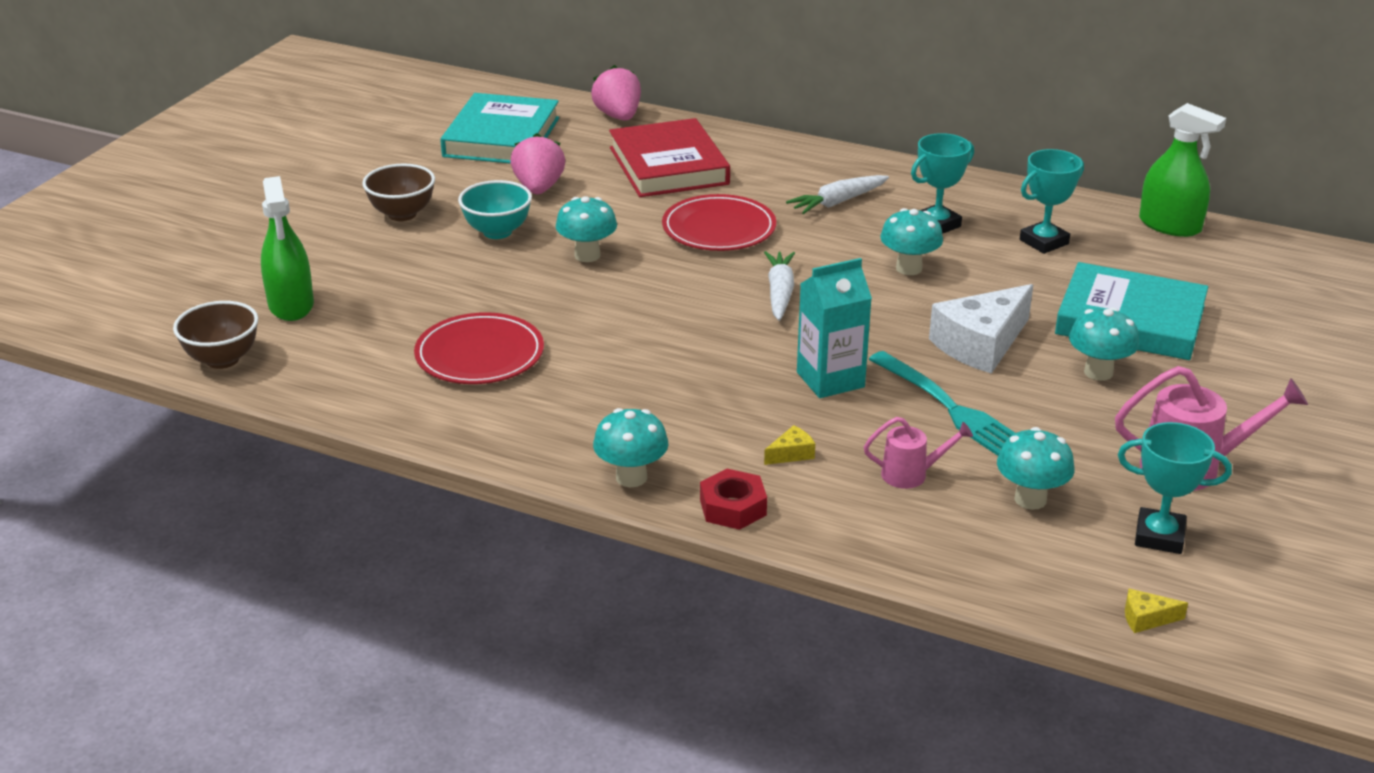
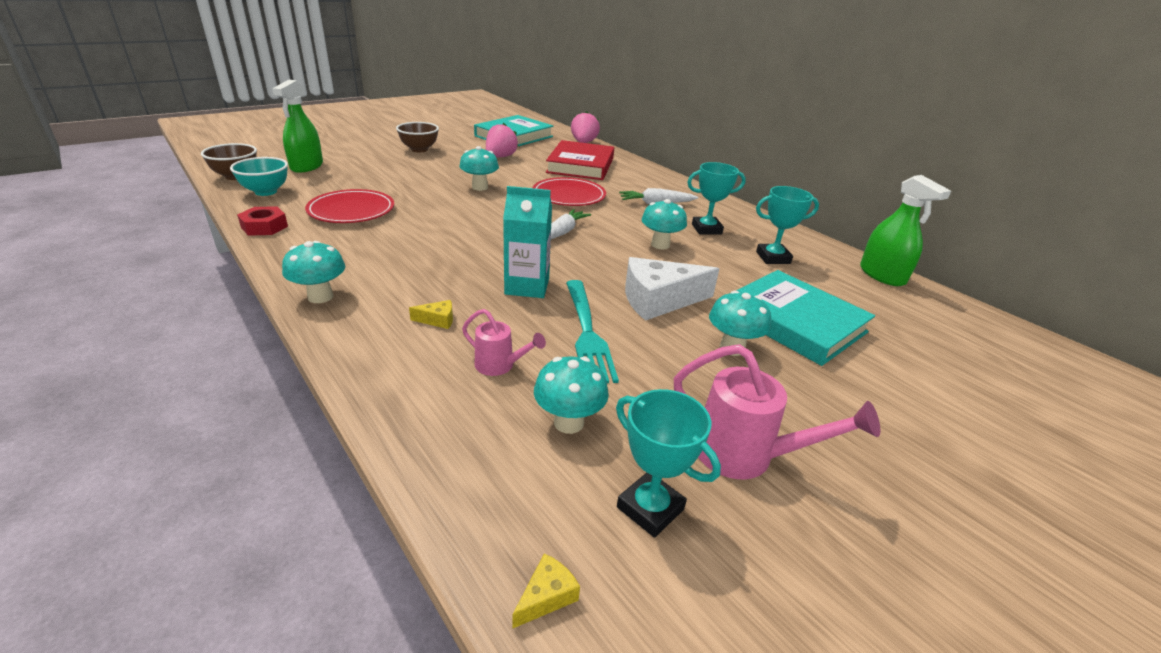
camera: 25 degrees right, 0 degrees up
turquoise bowl [458,180,532,239] -> turquoise bowl moved to [230,157,288,196]
red nut [700,469,767,530] -> red nut moved to [237,206,288,236]
yellow cheese [1125,589,1188,633] -> yellow cheese turned 105 degrees clockwise [513,553,580,628]

